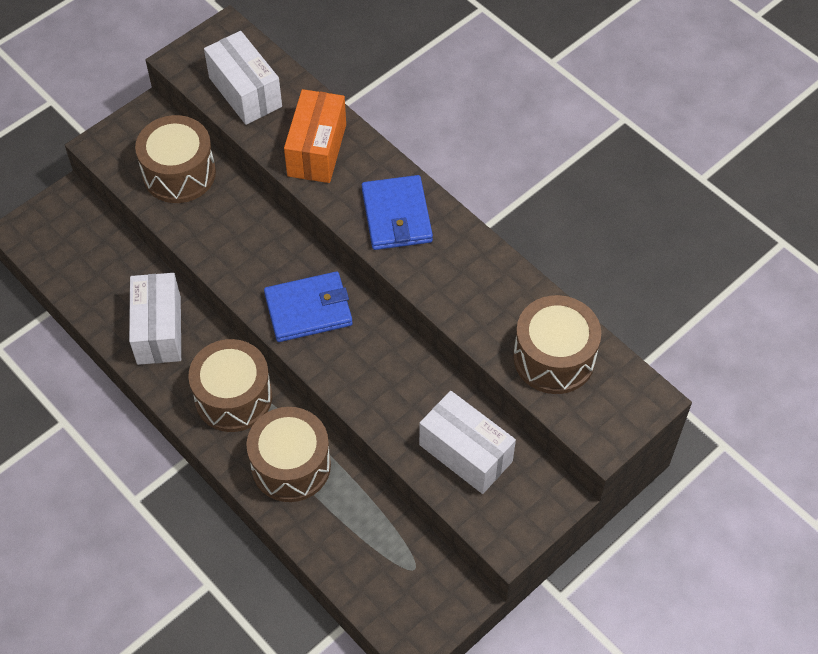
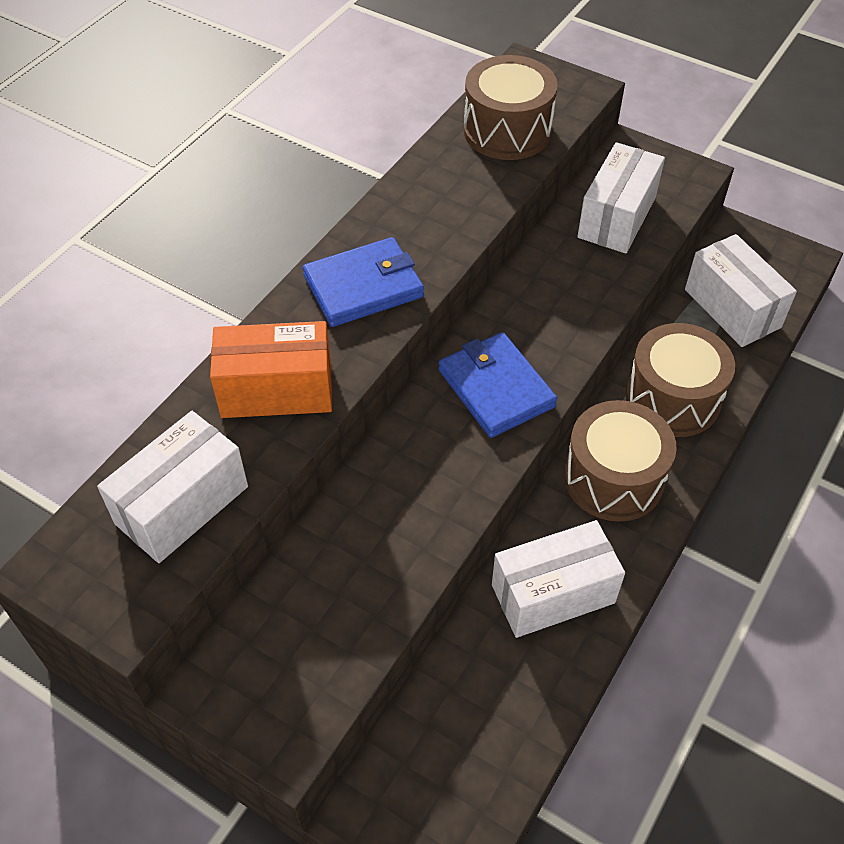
camera: 105 degrees left, 5 degrees down
brown drum [135,115,216,203] -> none
none -> white box [685,234,797,347]

